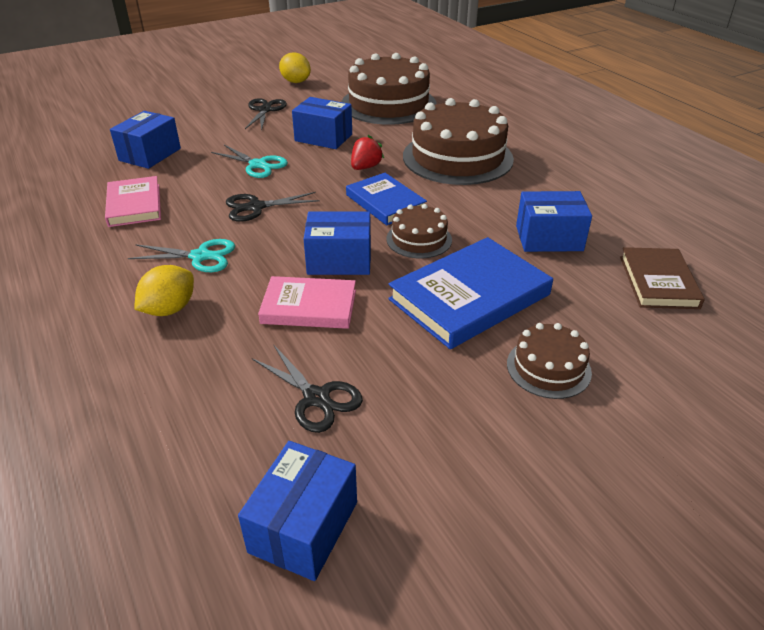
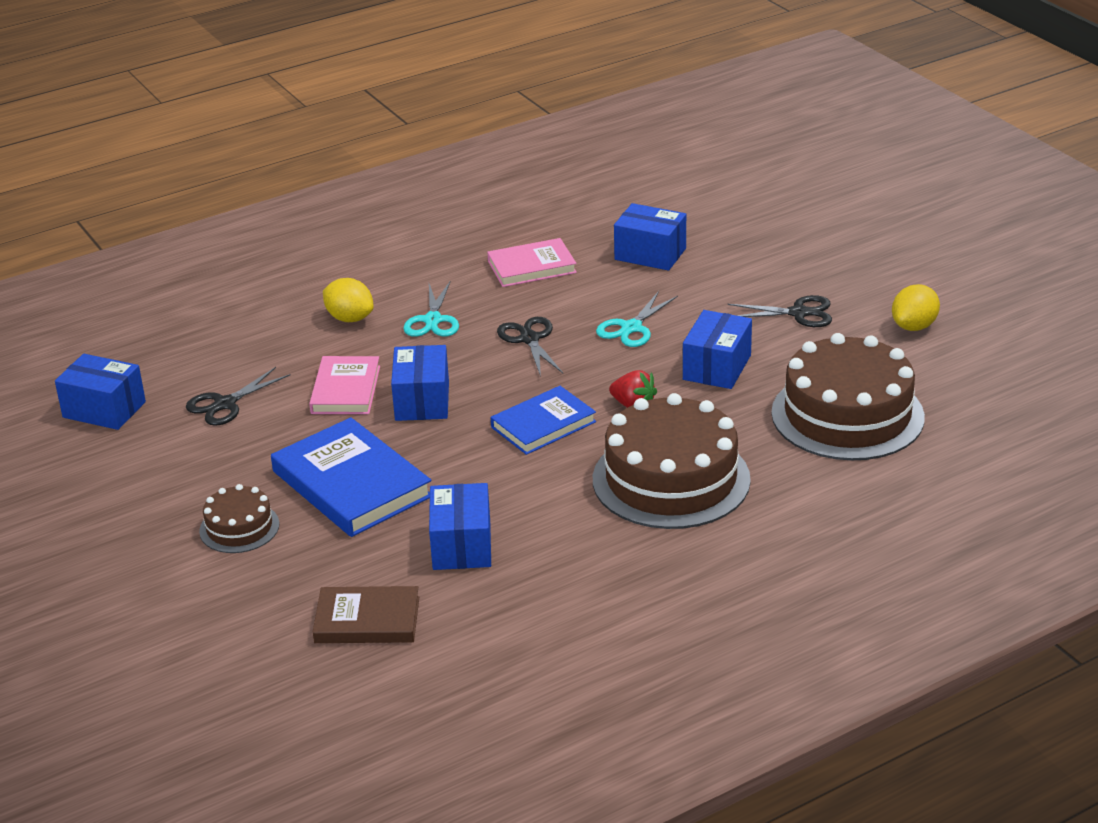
camera: 90 degrees right, 5 degrees down
brown cake [386,204,452,259] -> none

